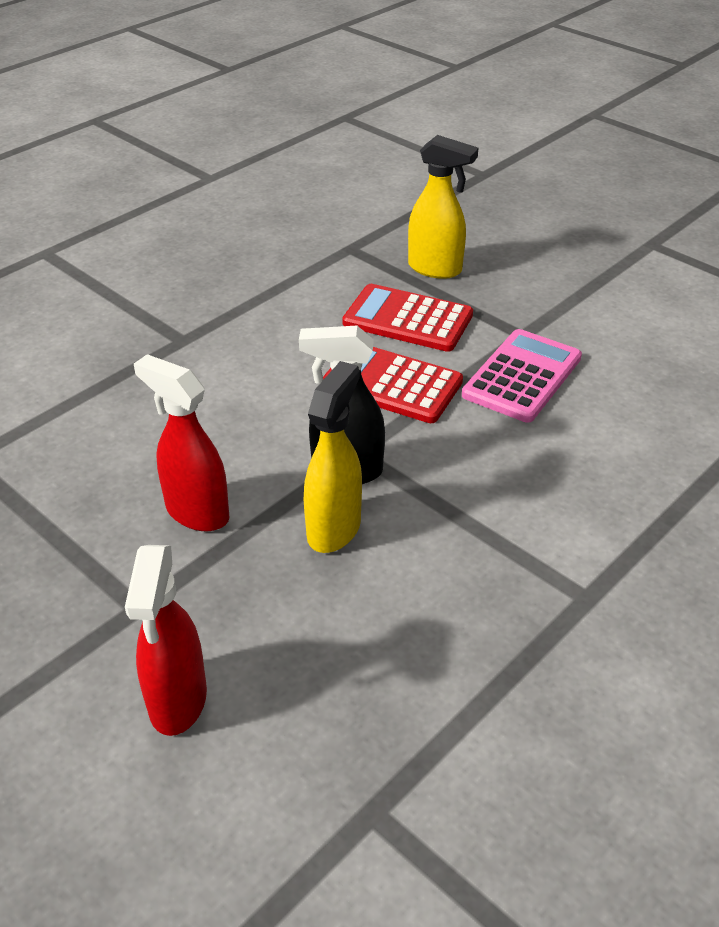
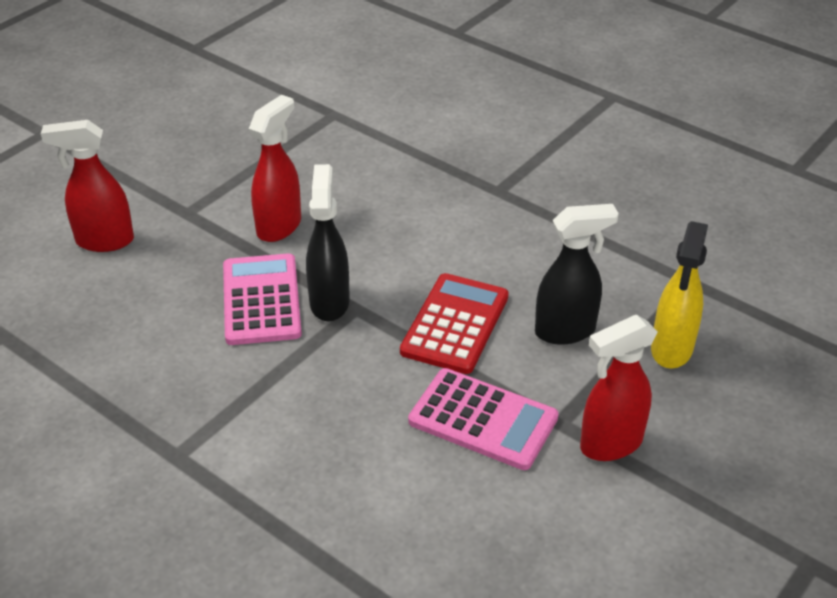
camera: 85 degrees right, 0 degrees up
yellow spray bottle [304,361,362,553] -> pink calculator [223,253,302,345]
red calculator [342,284,473,352] -> black spray bottle [535,204,619,345]
none -> red spray bottle [580,315,658,461]

